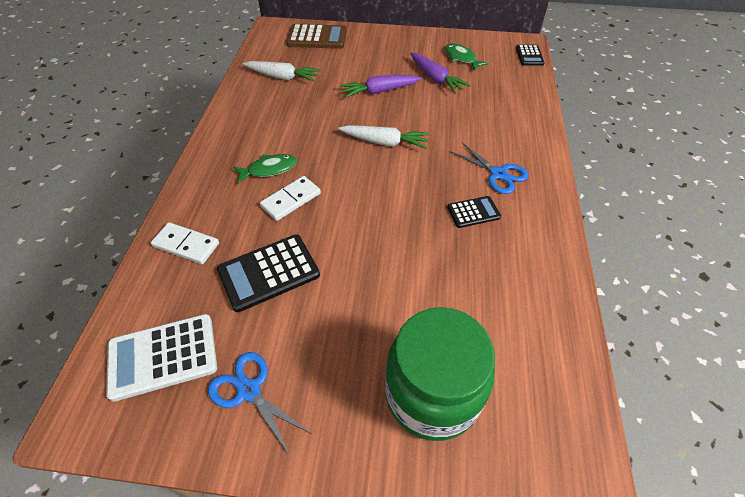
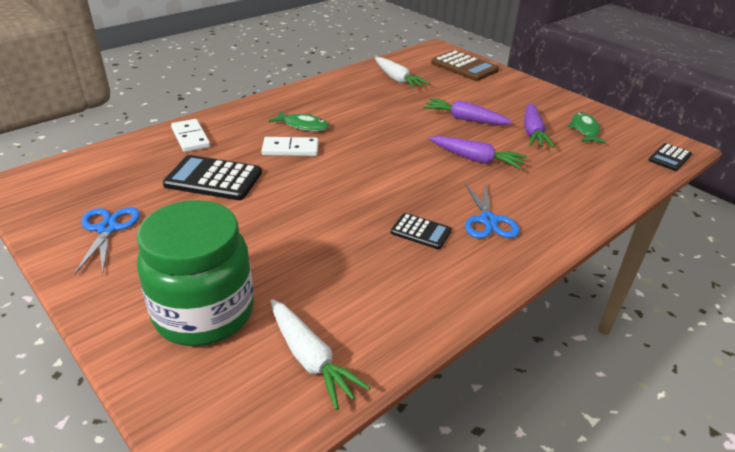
camera: 40 degrees right, 15 degrees down
white calculator [106,314,217,402] -> none
white carrot [338,125,429,149] -> white carrot moved to [270,299,370,410]
none -> purple carrot [429,136,527,169]

